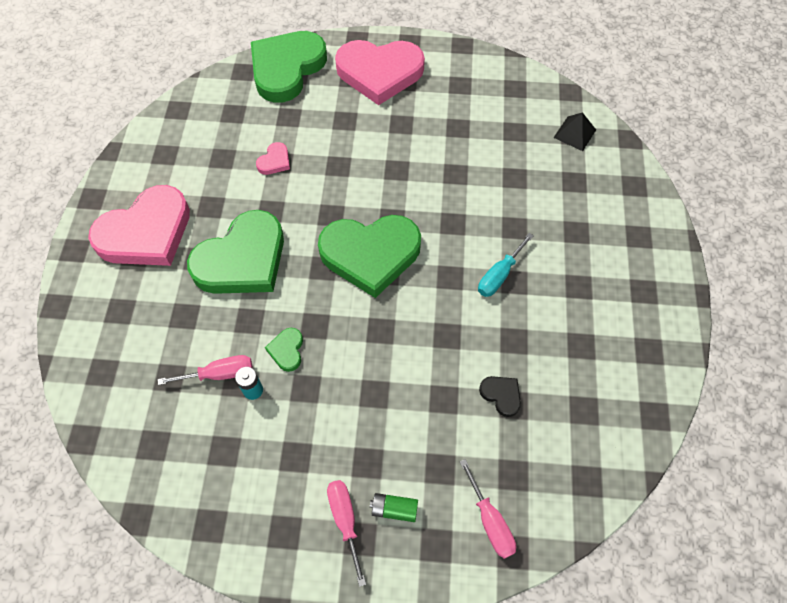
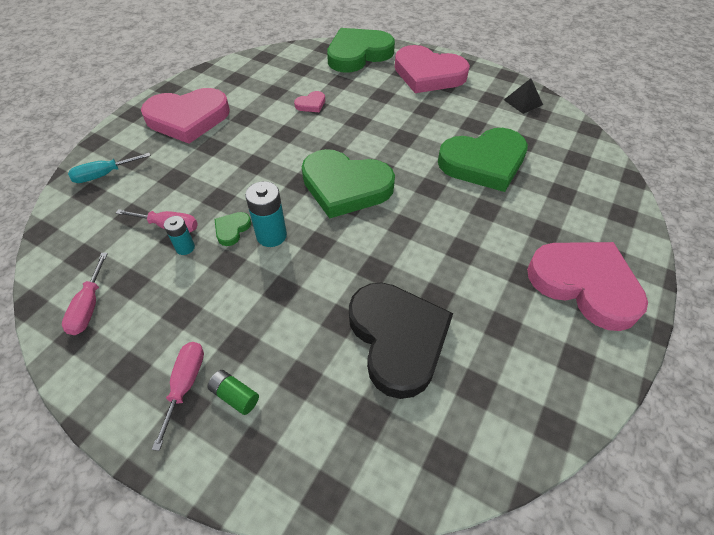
camera: 25 degrees right, 10 degrees down
green heart [187,210,284,294] -> green heart moved to [438,128,528,192]
pink screwdriver [460,459,516,559] -> pink screwdriver moved to [62,253,108,335]
turquoise screwdriver [478,233,534,297] -> turquoise screwdriver moved to [68,153,151,183]
black heart [479,376,521,417] -> black heart [349,282,453,399], size x2.46
black pyramid [554,112,596,151] -> black pyramid moved to [504,78,543,114]
none -> turquoise battery [245,181,287,247]
none -> pink heart [527,242,648,331]

